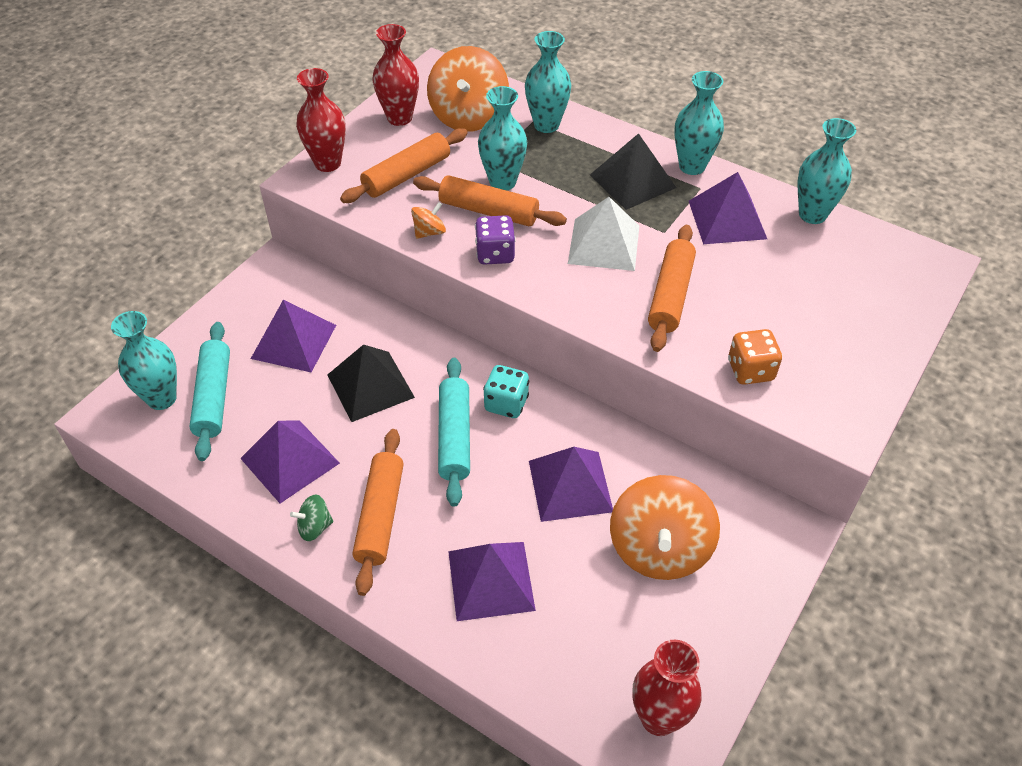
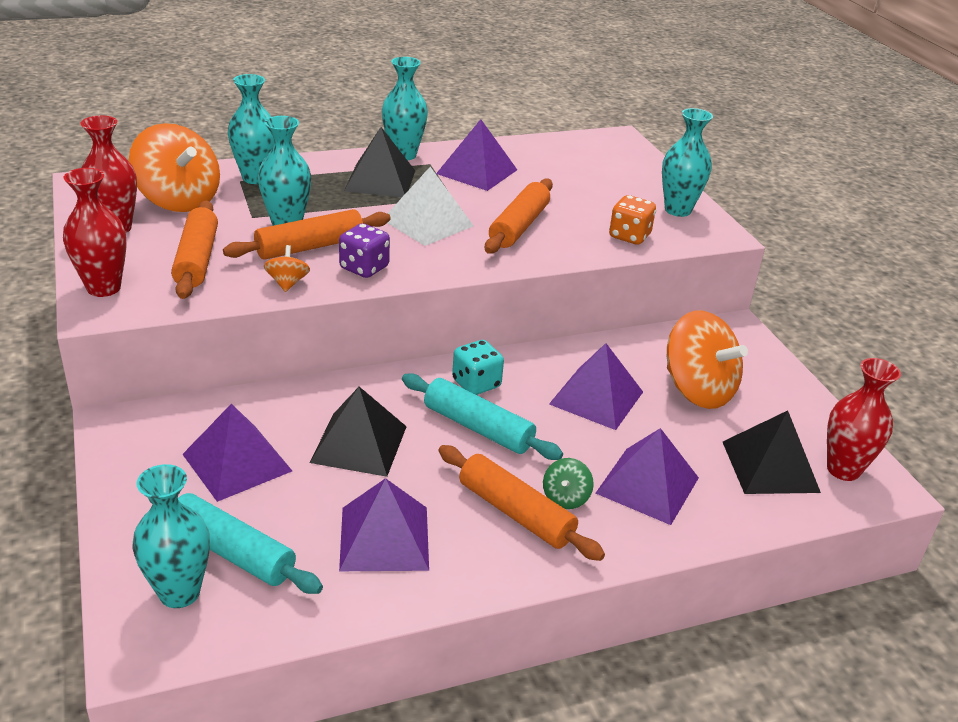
camera: 55 degrees left, 15 degrees down
green spinning top [290,494,334,541] -> green spinning top moved to [543,458,594,509]
orange rolling pin [648,225,696,352] -> orange rolling pin turned 60 degrees clockwise [485,179,553,253]
turquoise vase [798,118,856,224] -> turquoise vase moved to [662,108,713,217]
none -> black pyramid [723,411,821,494]

